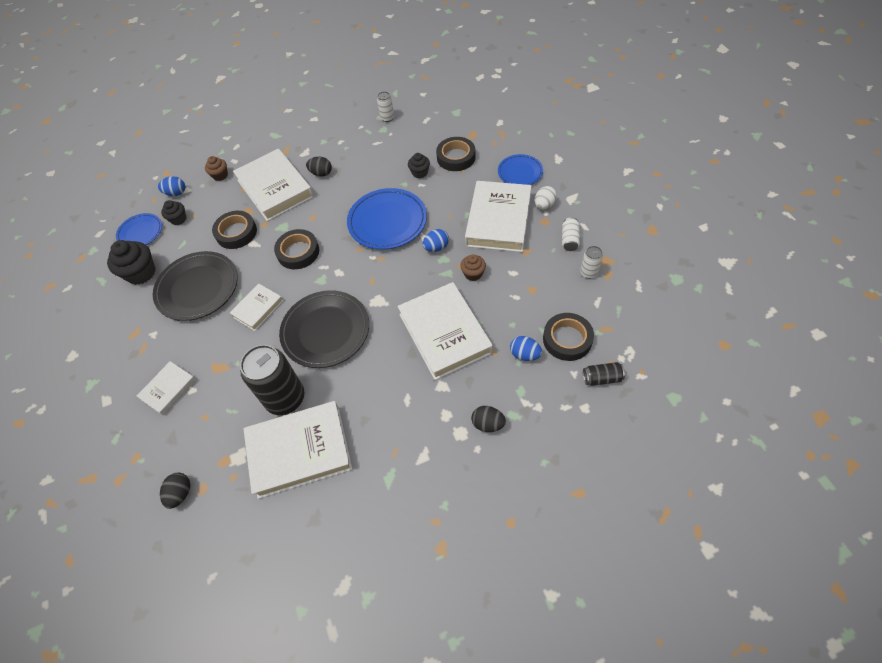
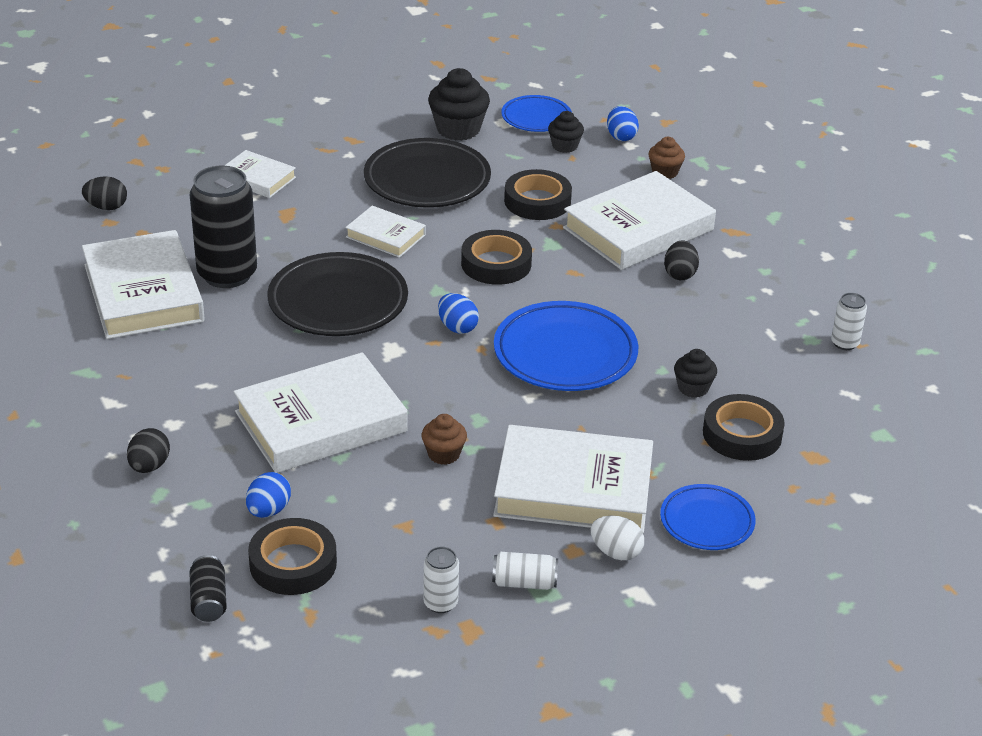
camera: 80 degrees right, 20 degrees down
blue egg [423,229,449,252] -> blue egg moved to [438,293,479,334]

